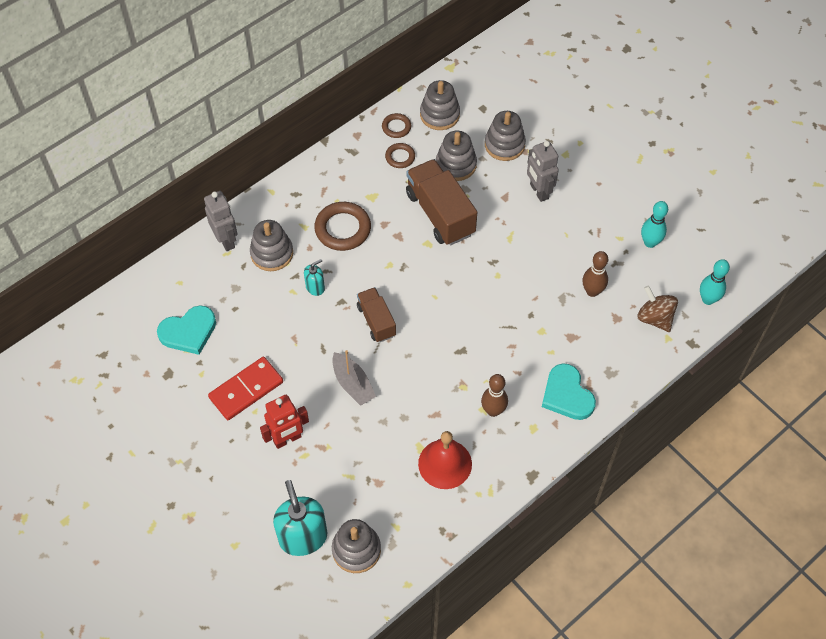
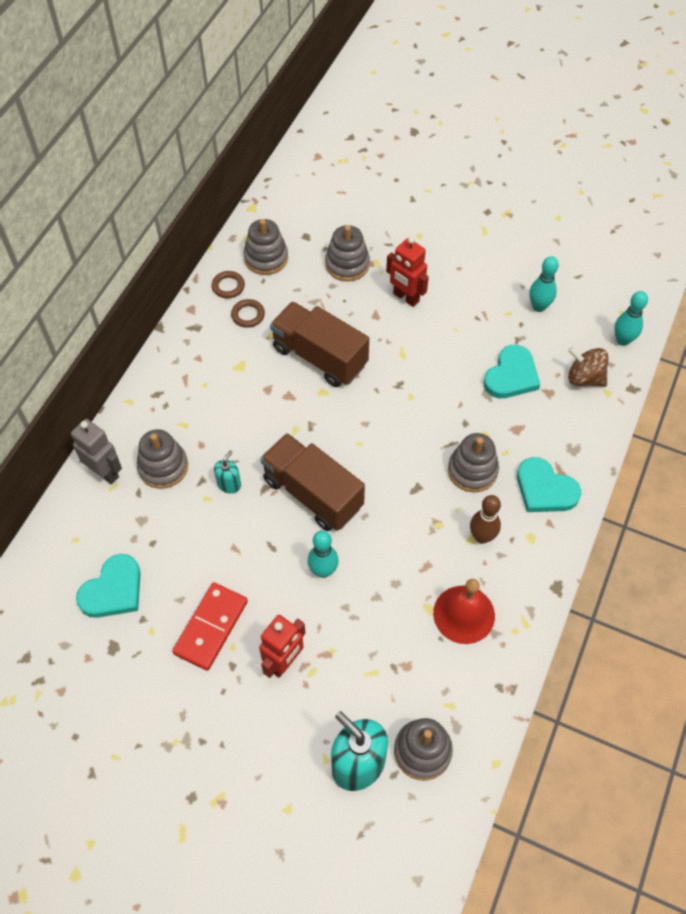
camera: 25 degrees left, 0 degrees up
brown ring [314,202,371,251] -> none
grey boat [332,350,376,406] -> turquoise bowling pin [308,531,339,578]
brown truck [357,287,396,342] -> brown truck [260,433,365,531], size x1.70
grey stacking toy [436,131,477,181] -> grey stacking toy moved to [448,433,499,492]
grey robot [527,141,559,202] -> red robot [386,237,429,307]
brown bowling pin [583,251,608,297] -> turquoise heart [483,345,540,398]

